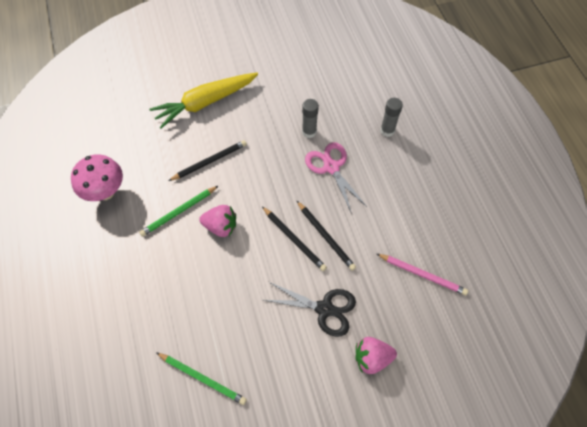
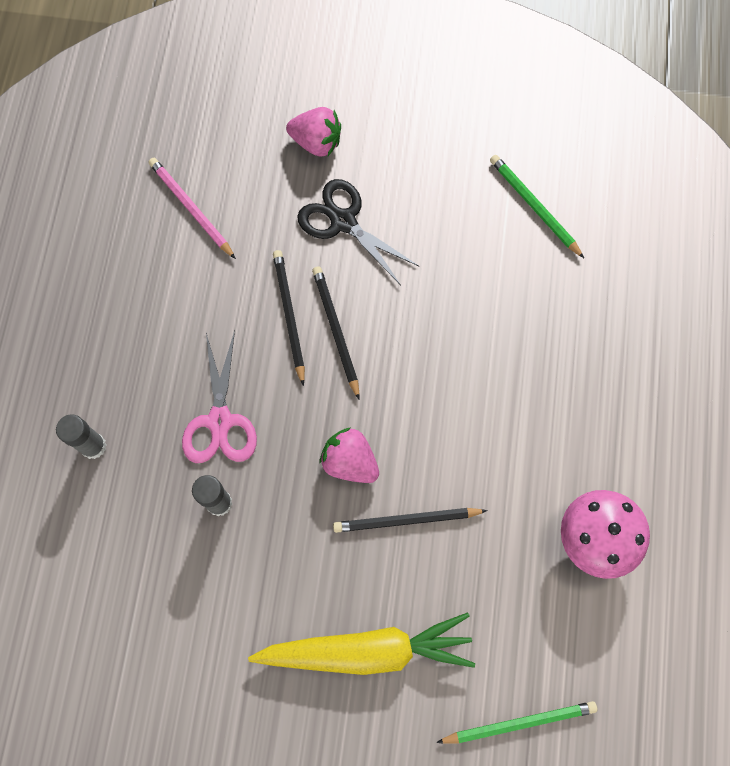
camera: 155 degrees left, 10 degrees up
green pencil [139,186,218,237] -> green pencil moved to [436,701,597,744]
pink strawberry [199,205,236,237] -> pink strawberry moved to [320,427,379,483]

